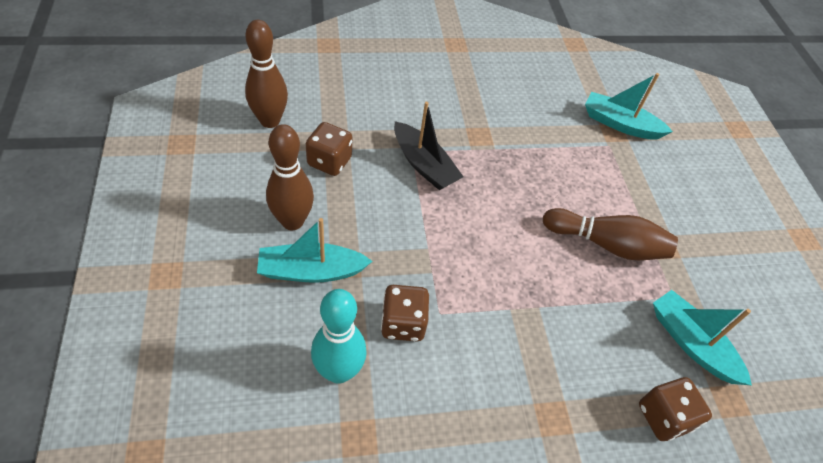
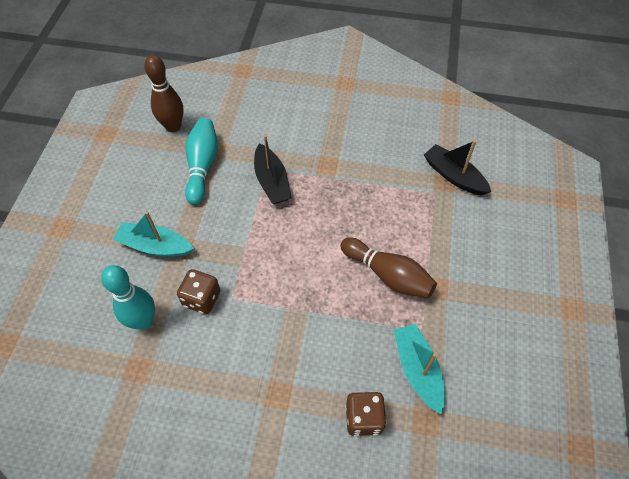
camera: 25 degrees right, 5 degrees up
brown bowling pin [266,124,314,230] -> none
brown dice [306,122,352,176] -> turquoise bowling pin [185,118,218,205]
turquoise boat [585,73,673,139] -> black boat [424,140,491,195]

